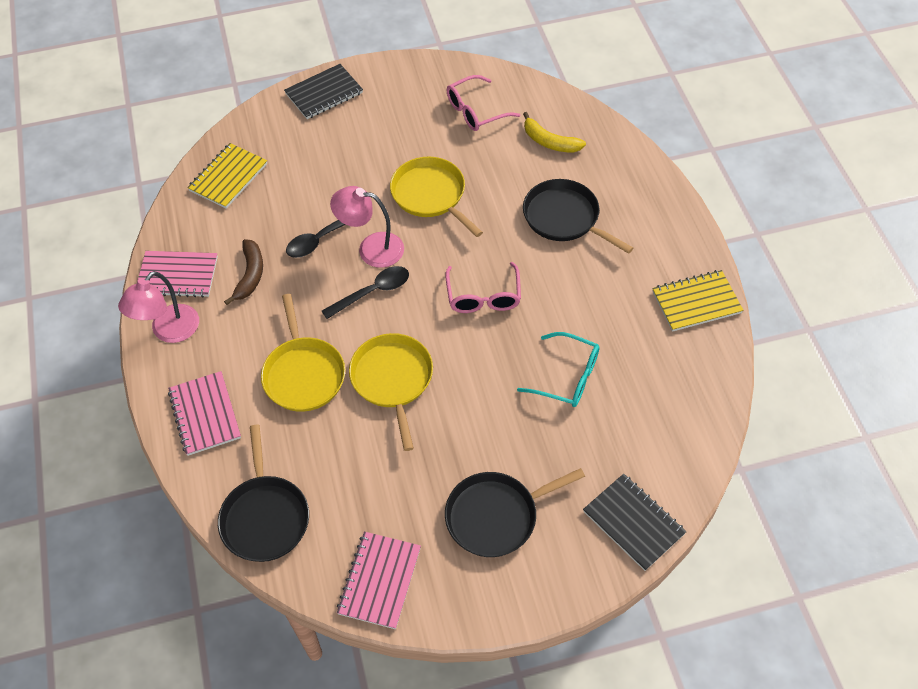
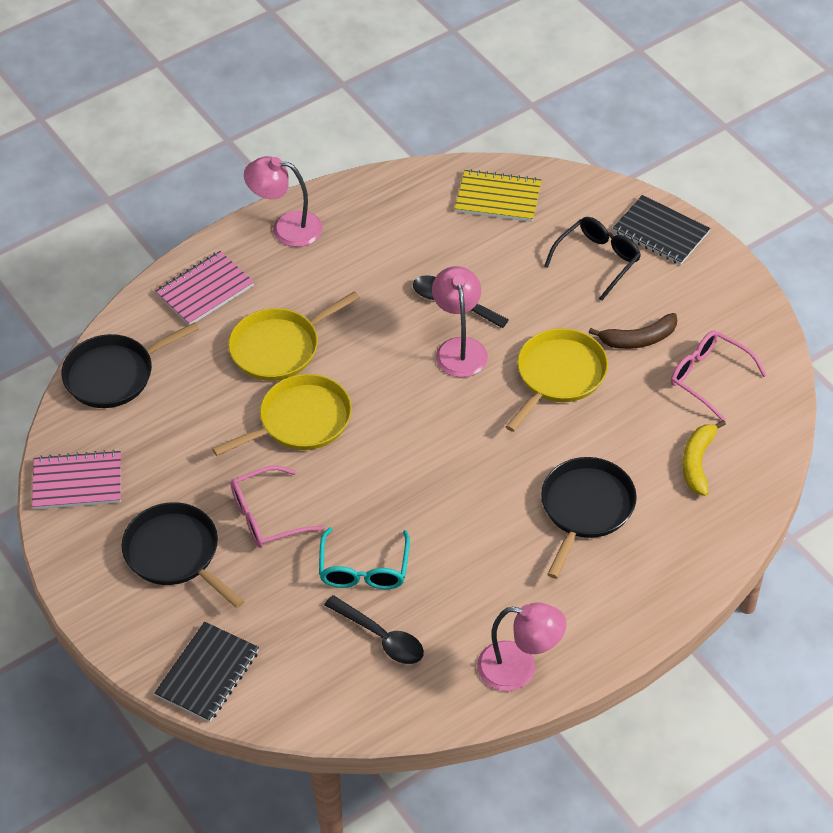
camera: 70 degrees right, 5 degrees down
pink notebook [138,251,218,298] -> none
brown banana [224,239,263,305] -> brown banana moved to [589,313,677,349]
black spoon [322,266,409,319] -> black spoon moved to [324,595,424,664]
pink glasses [445,262,521,313] -> pink glasses moved to [231,466,324,548]
yellow notebook [652,270,743,332] -> pink lamp [477,603,566,691]
none -> black glasses [544,217,641,301]

